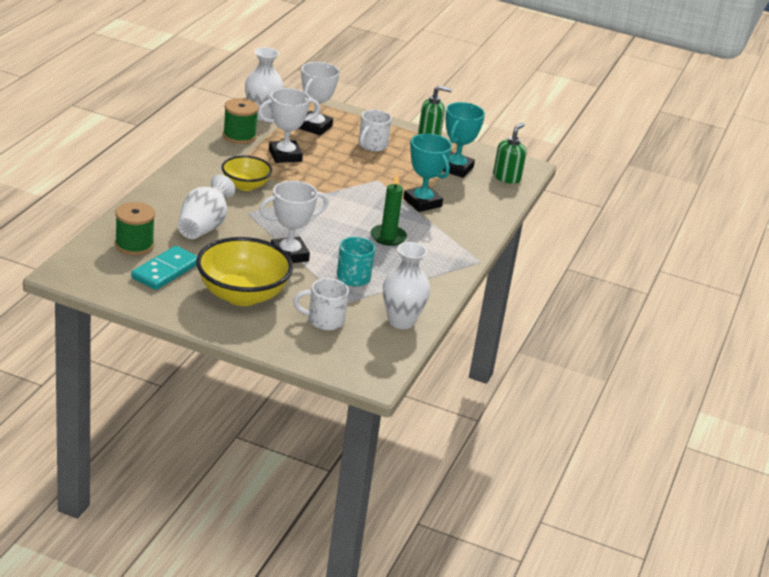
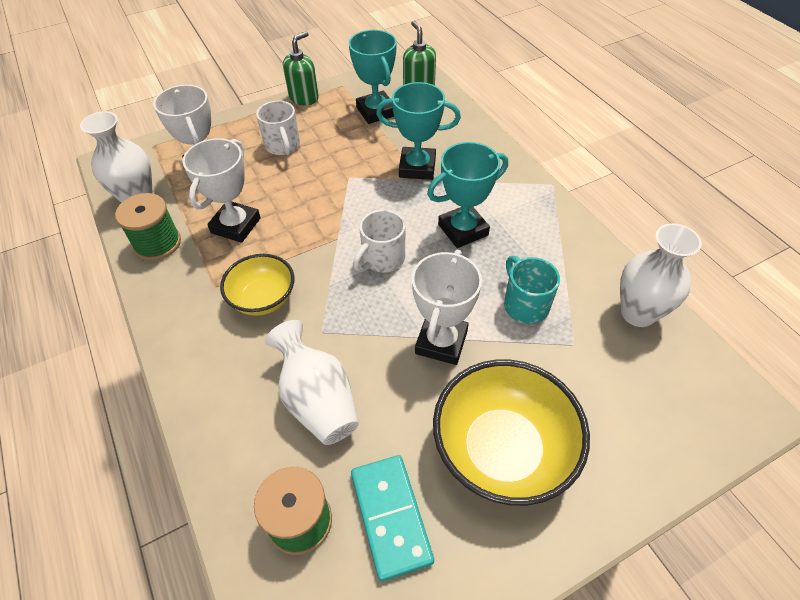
camera: 45 degrees left, 20 degrees up
white mug [293,278,349,331] -> white mug moved to [353,210,405,273]
green candle [371,174,407,246] -> turquoise trophy [427,142,508,248]

